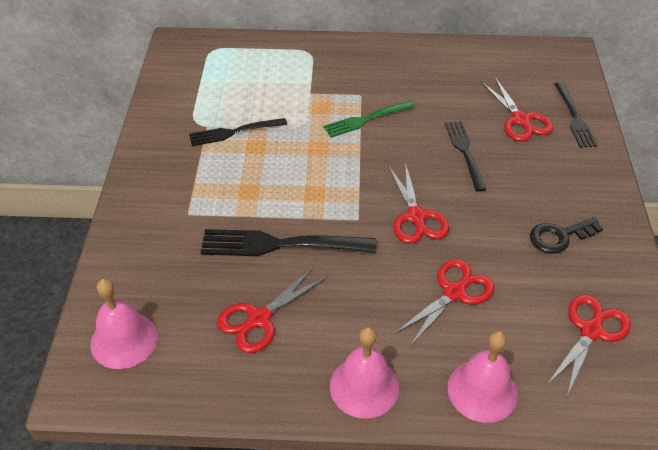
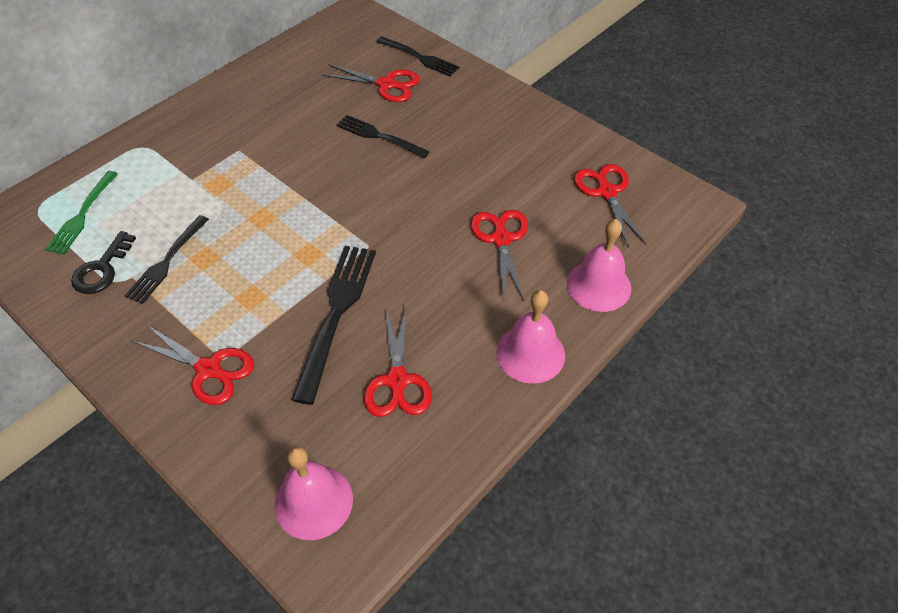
camera: 50 degrees left, 5 degrees up
black fork [201,229,376,256] -> black fork turned 150 degrees clockwise [292,246,376,405]
green fork [323,101,414,137] -> green fork moved to [45,171,118,254]
red scissors [388,162,449,244] -> red scissors moved to [132,324,254,405]
black key [530,217,603,254] -> black key moved to [71,231,136,294]

